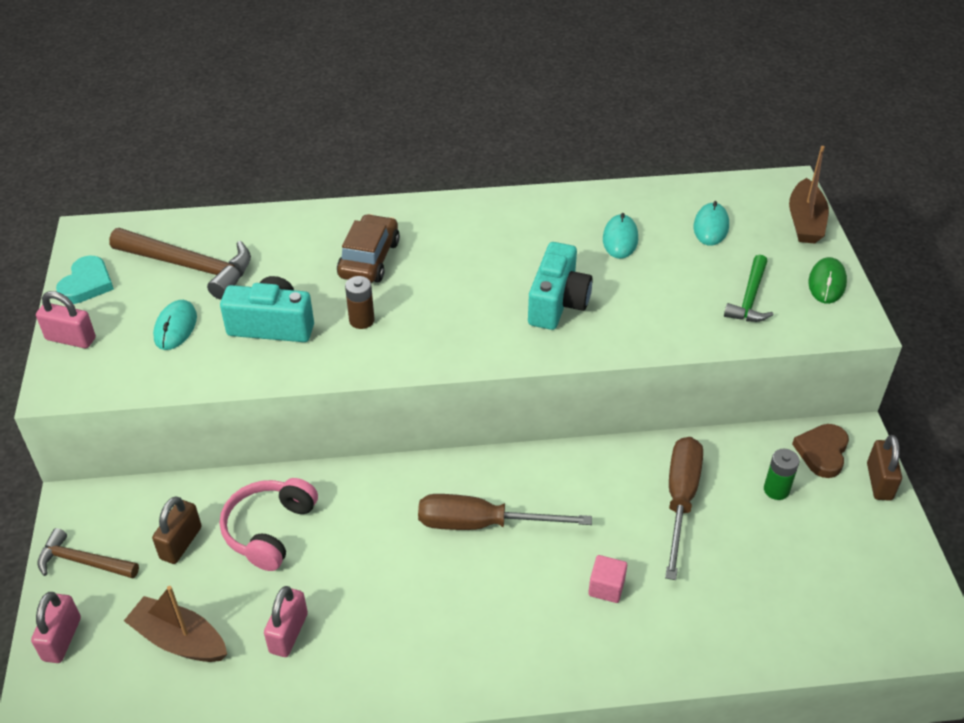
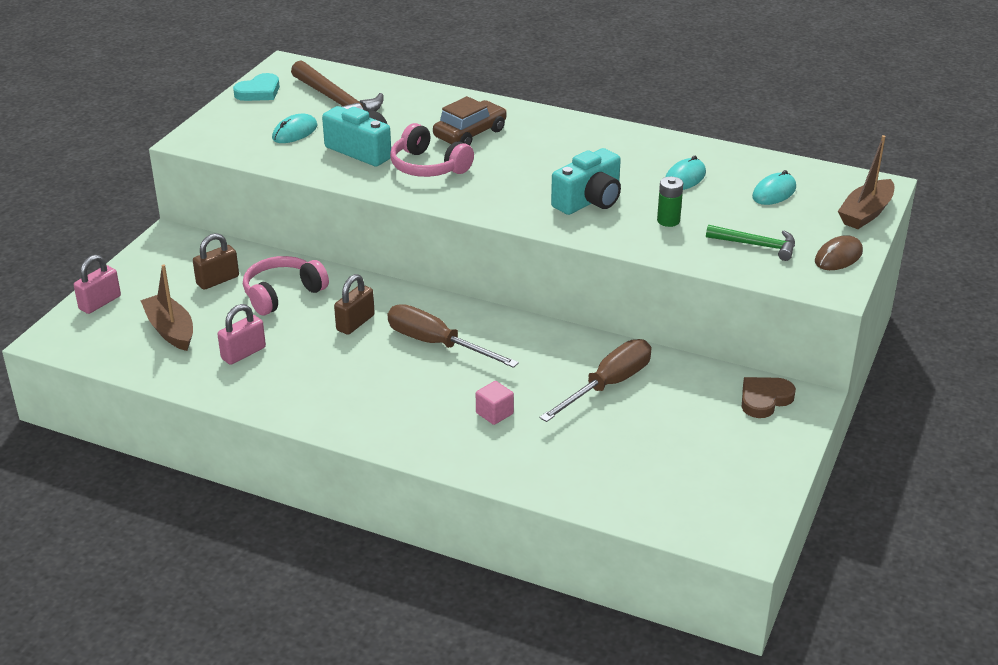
camera: 30 degrees right, 10 degrees down
pink padlock [36,291,96,348] -> none
brown hammer [37,528,139,578] -> none
brown battery [345,276,375,329] -> pink headphones [390,123,474,177]
green hammer [724,255,773,322] -> green hammer turned 120 degrees counterclockwise [706,225,795,261]
green battery [764,449,799,500] -> green battery moved to [657,177,683,227]
green mouse [808,257,847,304] -> brown mouse [815,235,863,270]
brown padlock [867,435,902,501] -> brown padlock moved to [334,274,375,335]

